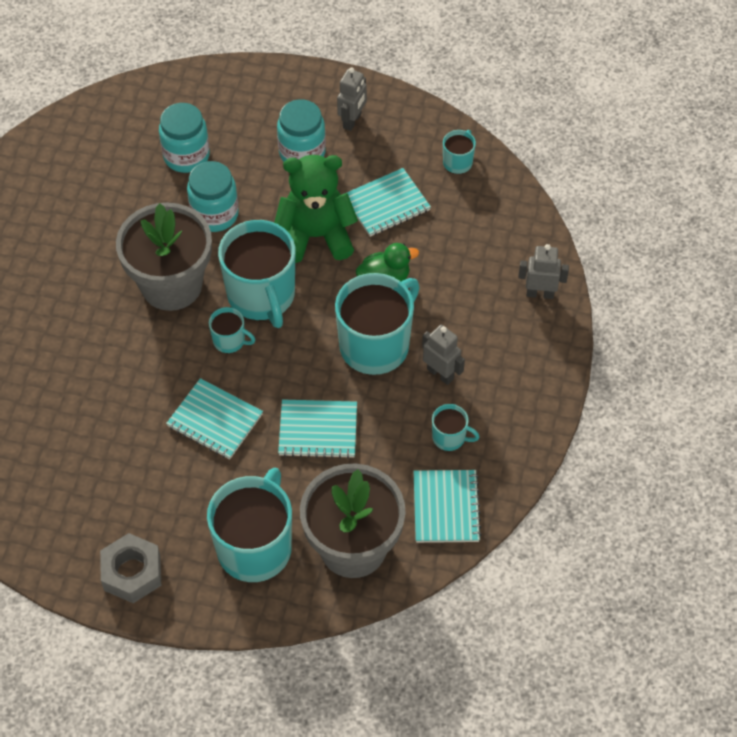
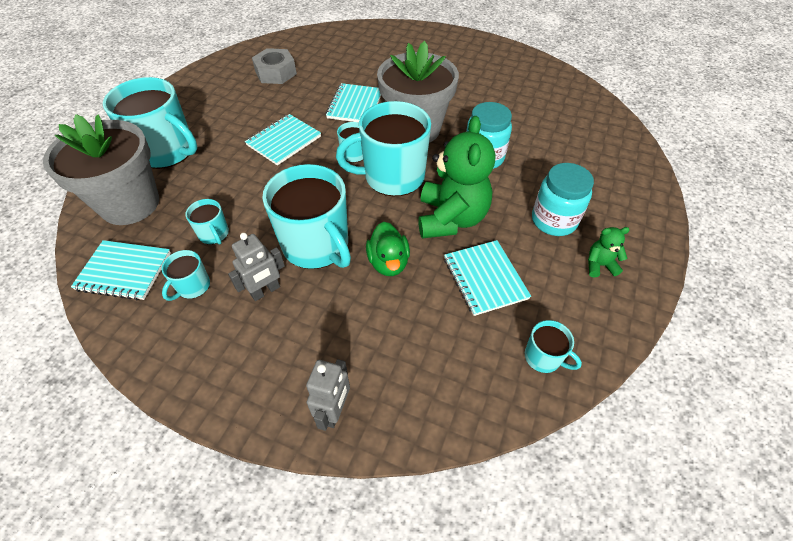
camera: 100 degrees right, 5 degrees down
grey nut [100,533,161,603] -> grey nut moved to [252,48,297,84]
turquoise jar [159,103,210,173] -> none
turquoise notebook [278,399,357,459] -> turquoise notebook moved to [326,83,381,122]
grey robot [337,67,367,131] -> green teddy bear [588,227,630,278]
none -> turquoise mug [186,199,229,245]

